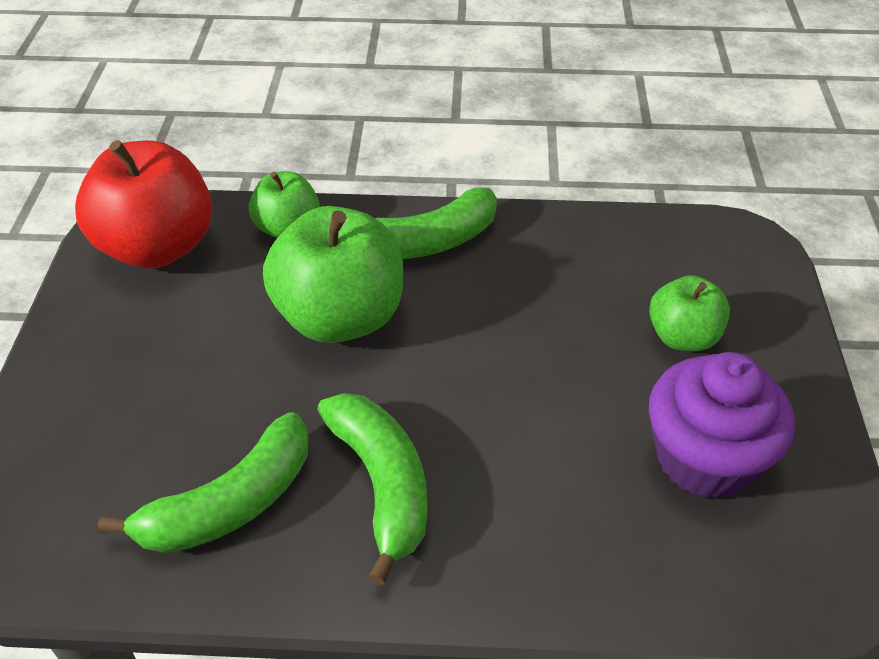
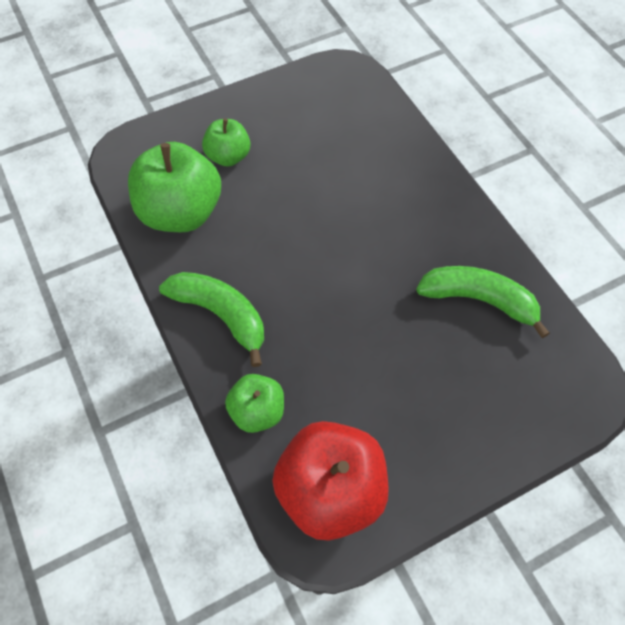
camera: 120 degrees left, 15 degrees up
green apple [263,206,403,343] -> green apple moved to [128,142,221,232]
green banana [318,393,427,585] -> none
purple cupcake [649,352,795,499] -> none

